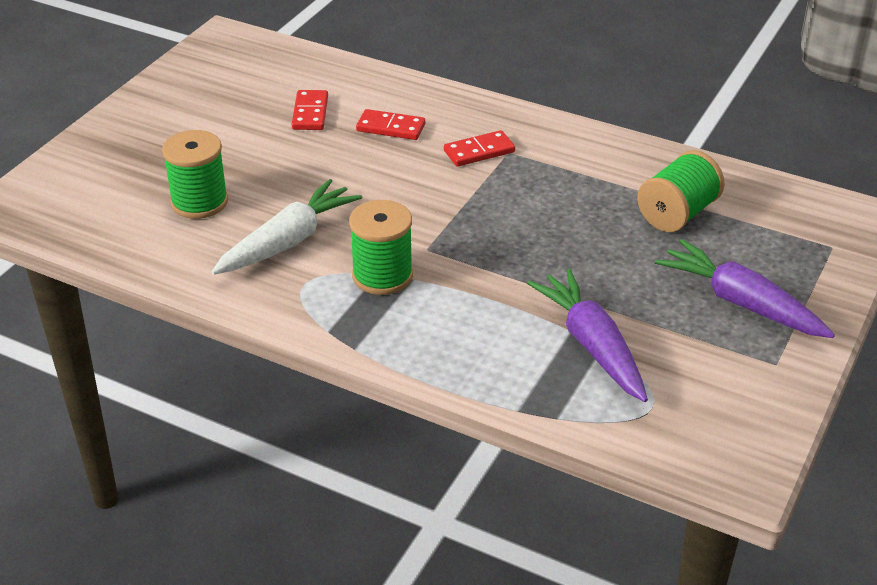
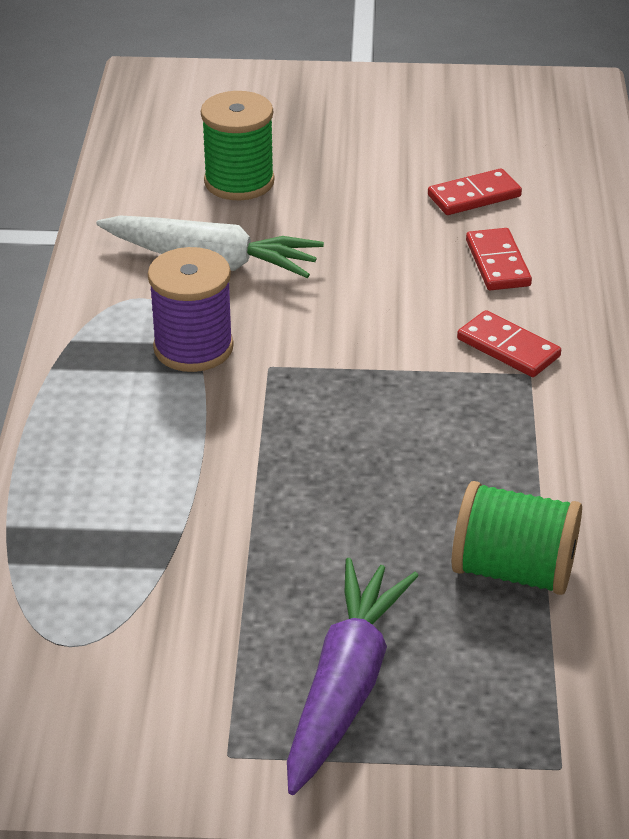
camera: 65 degrees right, 0 degrees up
green spool [349,200,413,295] -> purple spool [148,247,234,372]
purple carrot [527,269,648,402] -> none

